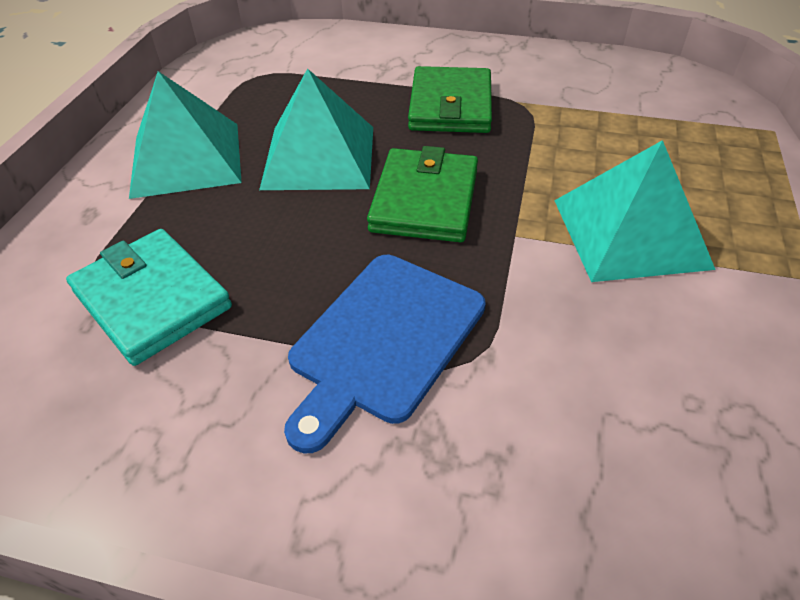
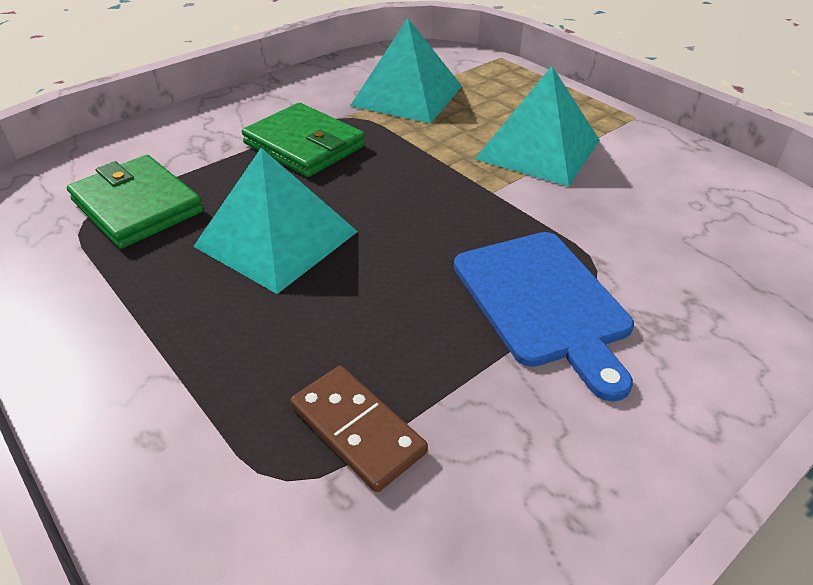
camera: 55 degrees left, 5 degrees down
turquoise wallet [66,229,232,366] -> brown domino [290,366,428,492]
turquoise pyramid [129,71,242,199] -> turquoise pyramid moved to [350,18,462,124]
green wallet [367,146,478,242] -> green wallet moved to [67,155,204,249]

